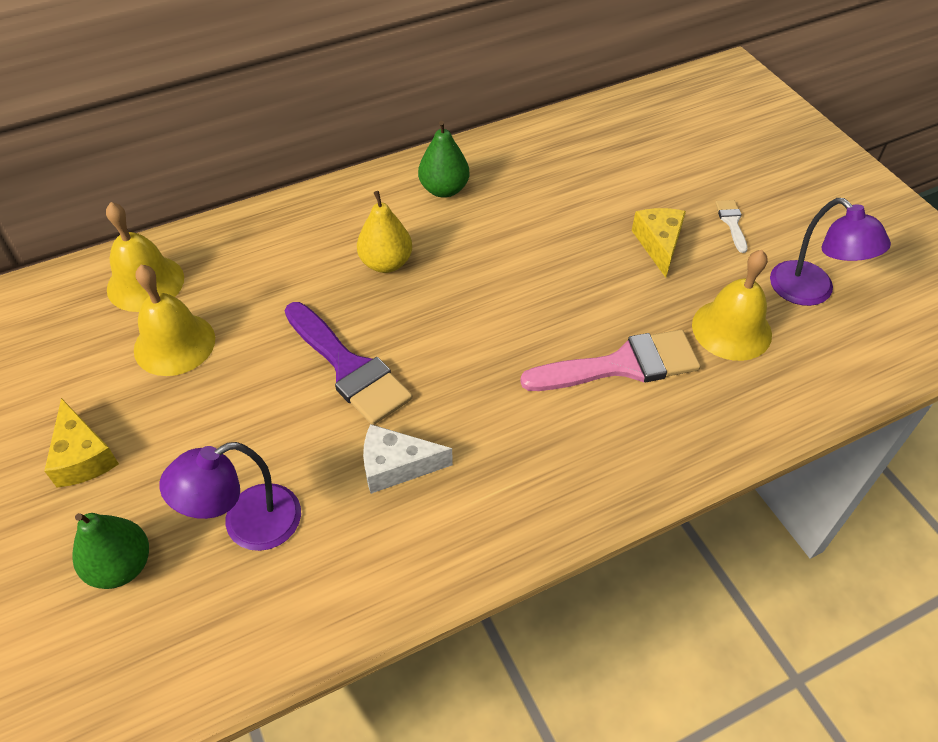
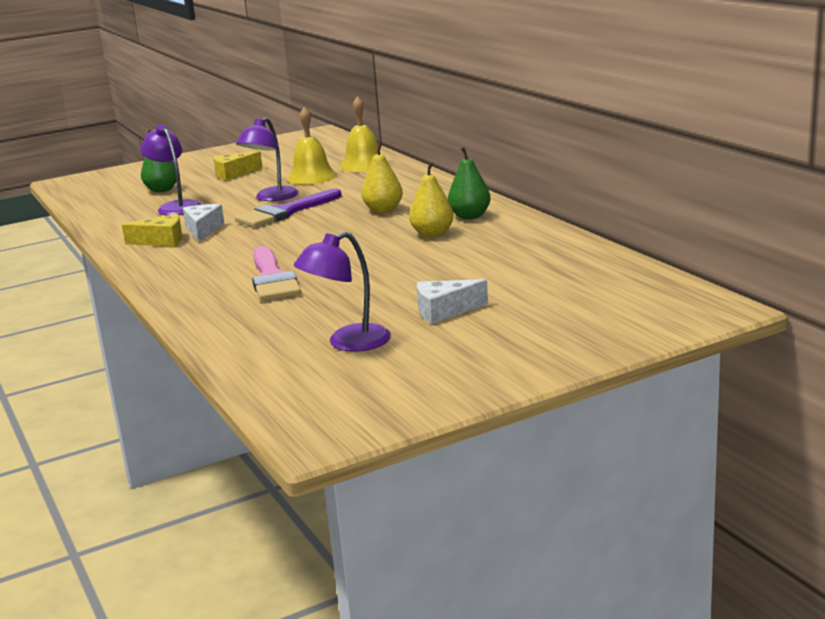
camera: 90 degrees right, 30 degrees down
yellow cheese [632,208,686,278] -> yellow cheese moved to [122,214,182,246]
yellow bell [692,250,772,361] -> none
white brush [715,200,748,253] -> white cheese [417,279,488,324]
none -> purple lamp [236,117,299,201]
none -> yellow pear [409,162,454,237]

